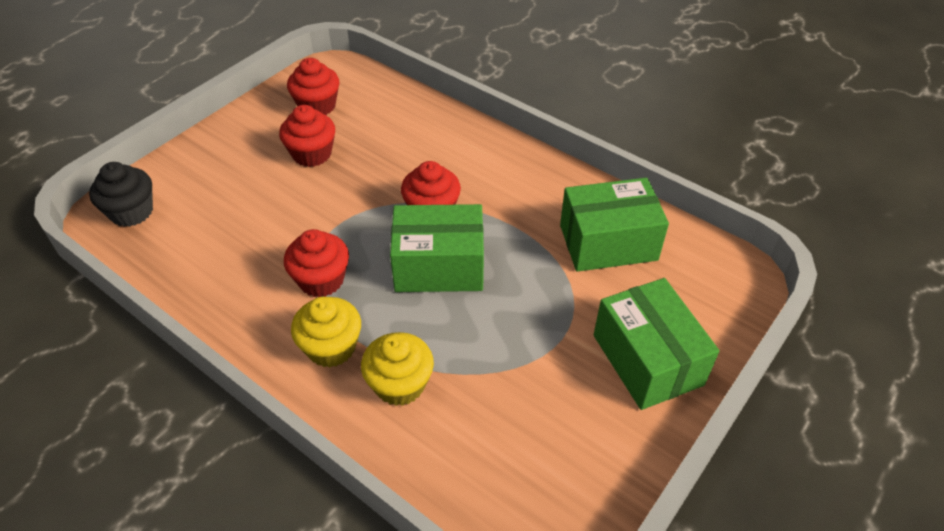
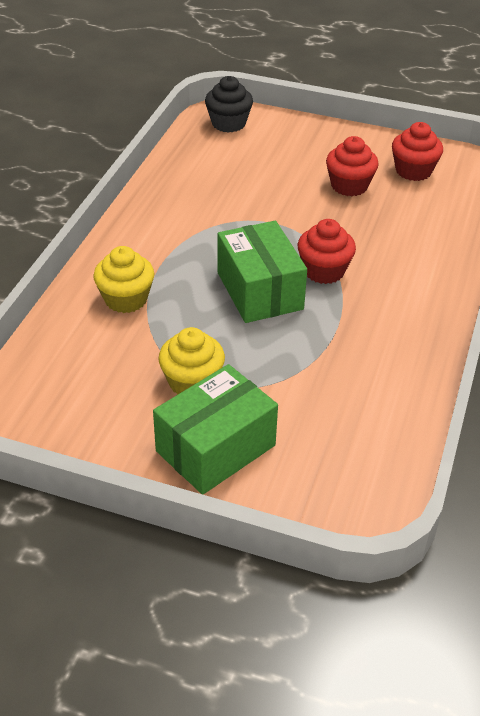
camera: 70 degrees right, 5 degrees down
red cupcake [284,229,349,297] -> none
yellow cupcake [291,297,361,367] -> yellow cupcake moved to [158,327,225,395]
green box [560,178,669,272] -> none

